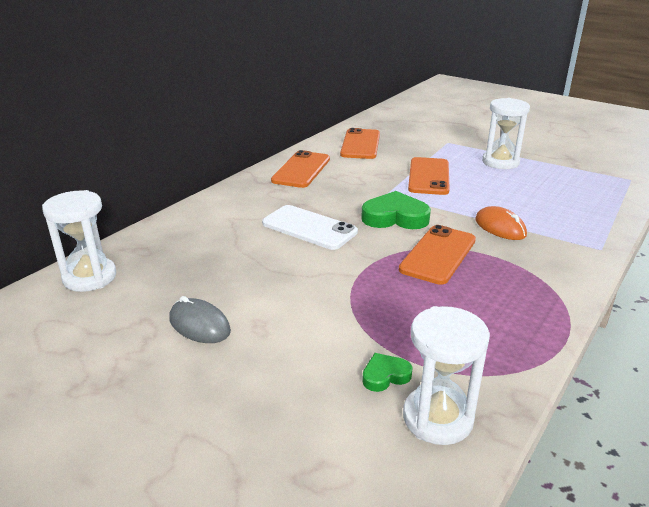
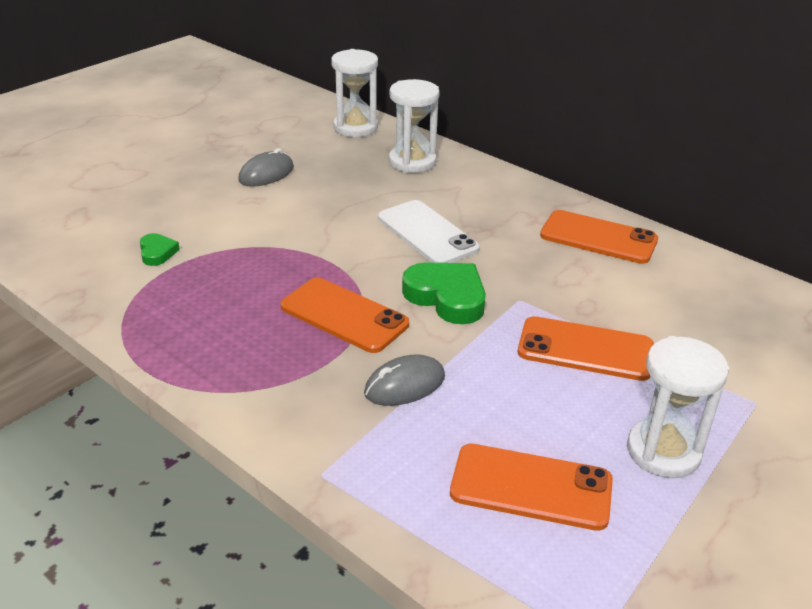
camera: 95 degrees right, 5 degrees up
white phone [262,205,358,250] -> white phone turned 75 degrees counterclockwise [378,200,480,263]
orange phone [340,128,380,159] -> orange phone moved to [450,444,613,531]
green heart [361,191,431,229] -> green heart turned 60 degrees counterclockwise [402,262,486,324]
white hourglass [403,306,490,445] -> white hourglass moved to [389,79,440,173]
orange mouse [475,206,527,240] -> grey mouse [364,354,445,406]

